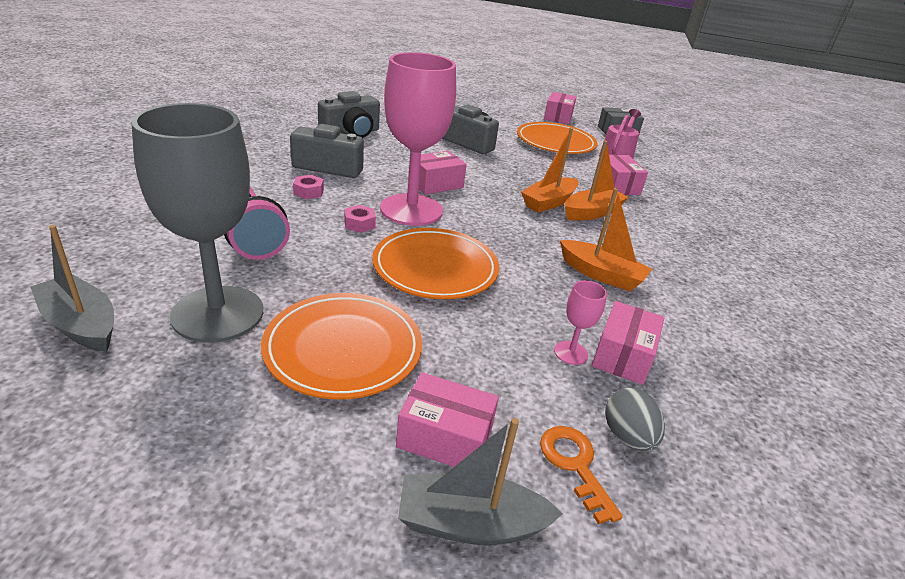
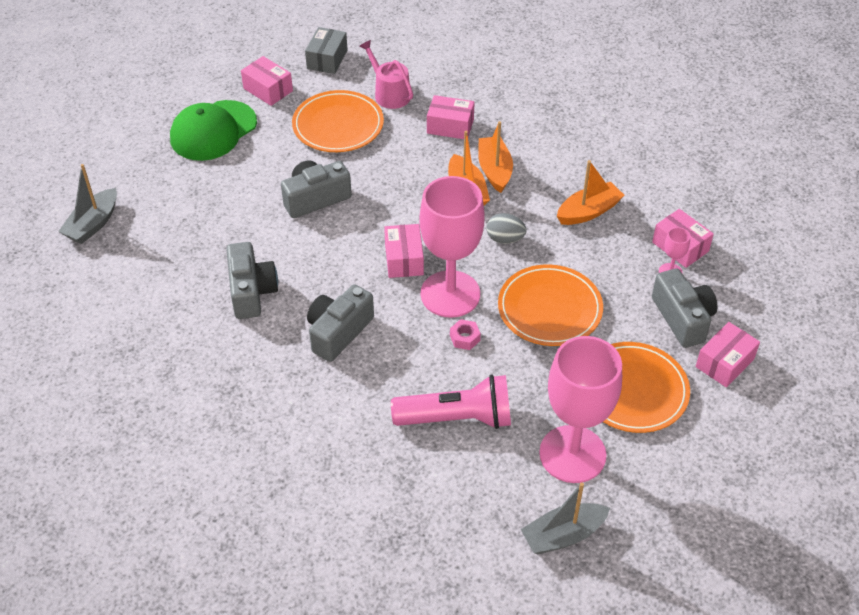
camera: 60 degrees left, 15 degrees up
grey goblet [131,103,263,343] -> pink goblet [539,336,622,483]
pink nut [293,175,324,199] -> none
grey boat [398,418,563,545] -> grey boat moved to [58,164,117,244]
orange key [540,426,623,524] -> none
grey egg [605,387,665,451] -> grey egg moved to [486,213,527,244]
none -> green cap [170,100,257,161]
none -> grey camera [652,268,717,348]

